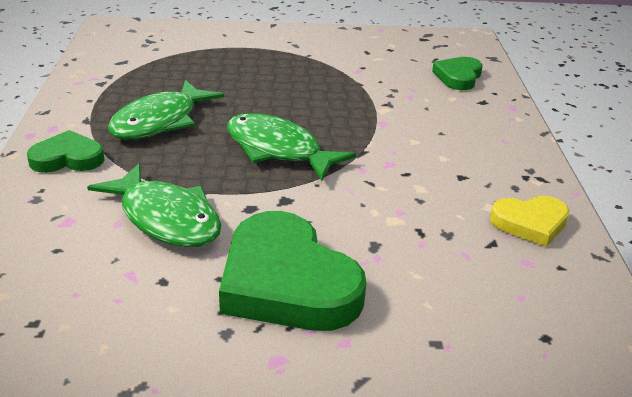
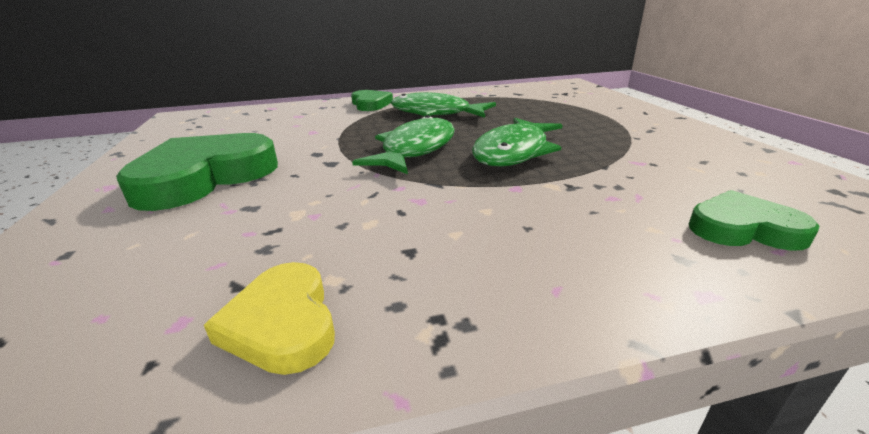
camera: 80 degrees right, 5 degrees down
green fish [87,164,222,247] -> green fish moved to [472,118,562,167]

